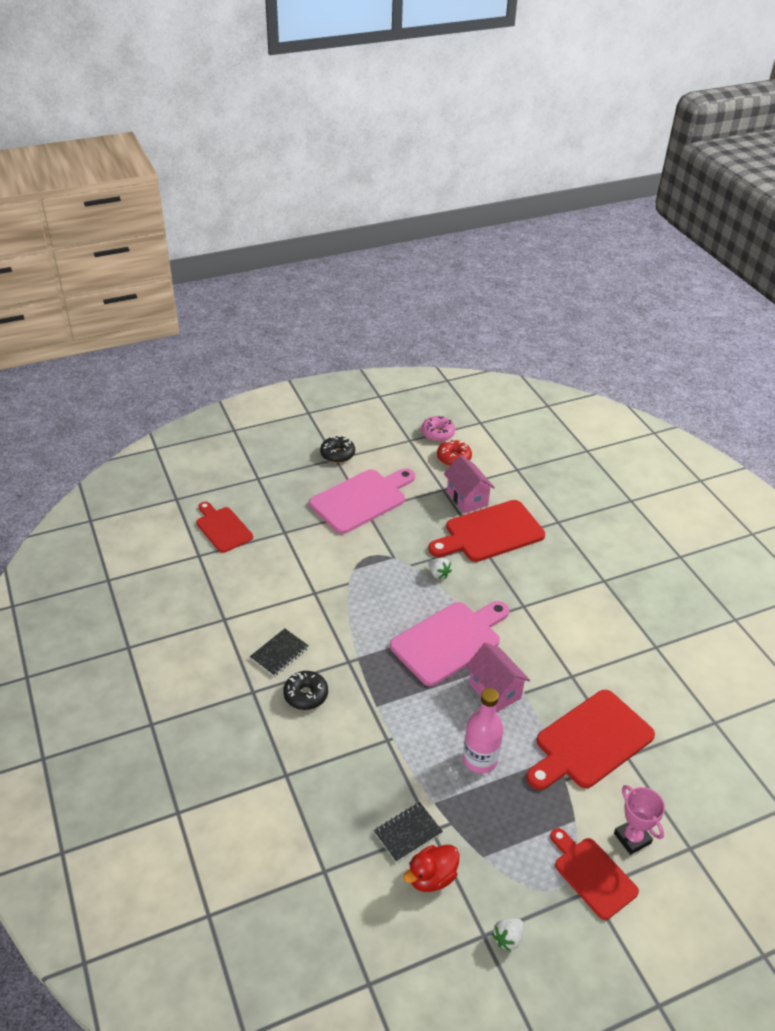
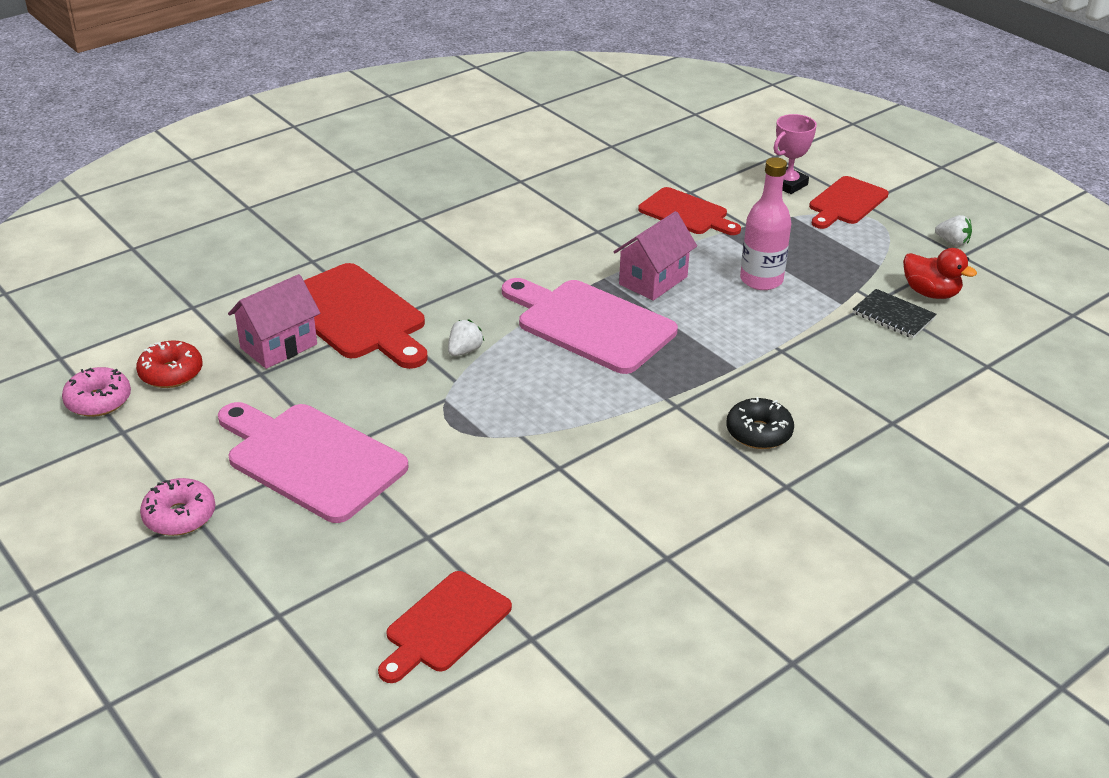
camera: 105 degrees left, 5 degrees down
black notebook [250,628,309,676] -> none
black donut [320,436,355,463] -> pink donut [140,478,215,536]
red cutting board [526,690,655,790] -> red cutting board [638,187,741,235], size x0.63

